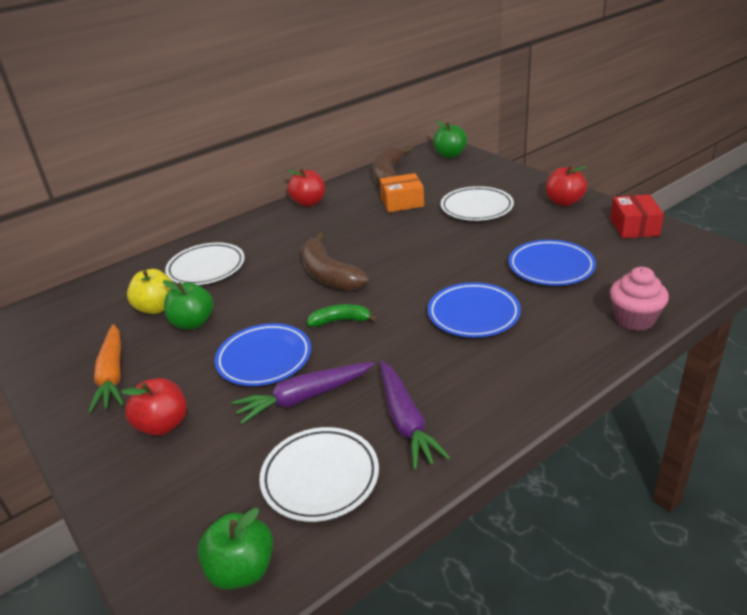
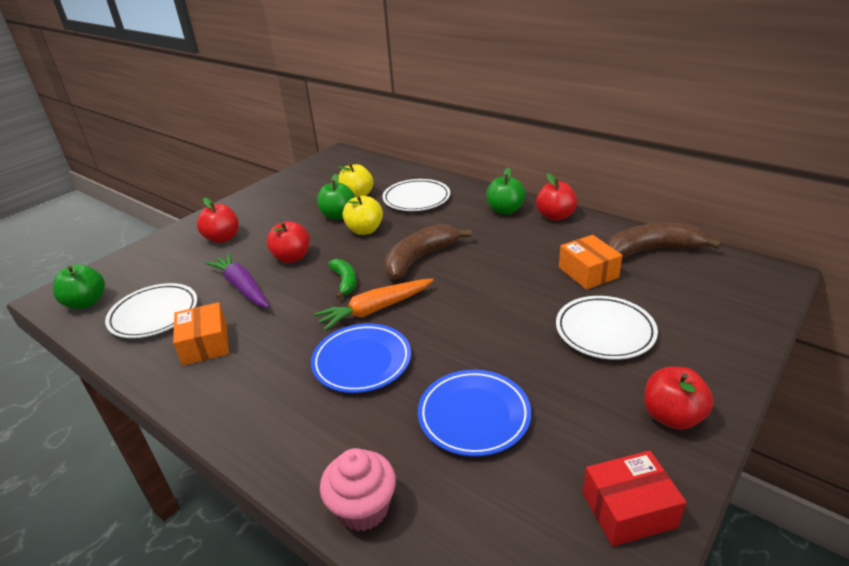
camera: 75 degrees right, 0 degrees up
orange carrot [88,324,124,413] -> orange carrot moved to [314,278,433,331]
blue plate [215,323,311,386] -> red apple [266,221,310,263]
purple carrot [380,361,451,470] -> orange box [173,302,229,365]
green apple [433,121,467,158] -> green apple moved to [486,167,526,215]
none -> yellow apple [343,195,383,235]

